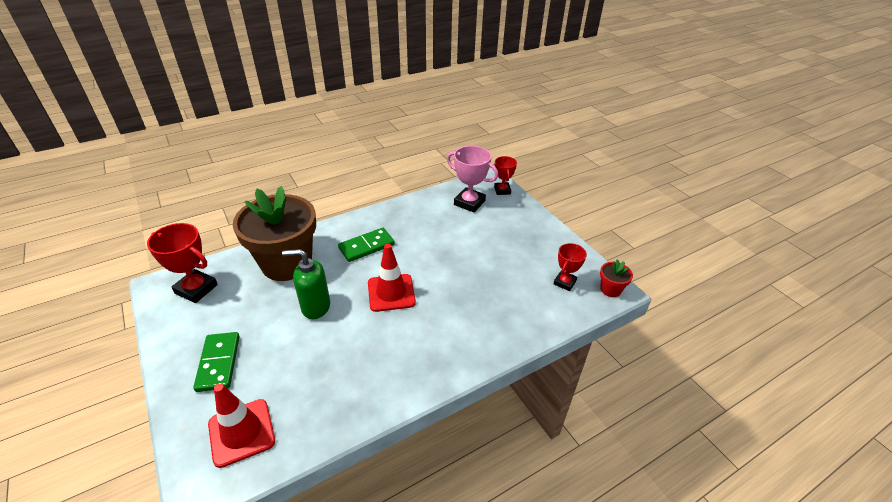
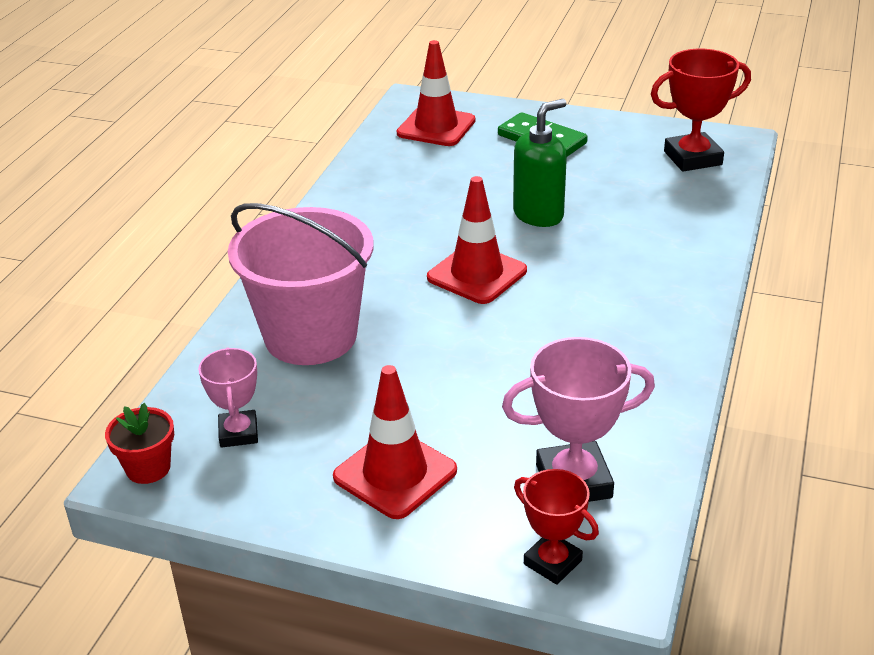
camera: 140 degrees right, 5 degrees down
brown flower pot [233,186,316,281] -> none
green domino [338,228,395,262] -> none
red trophy [554,243,587,291] -> pink trophy [198,347,258,448]
none -> pink bucket [228,203,374,365]
none -> red traffic cone [333,365,457,519]

